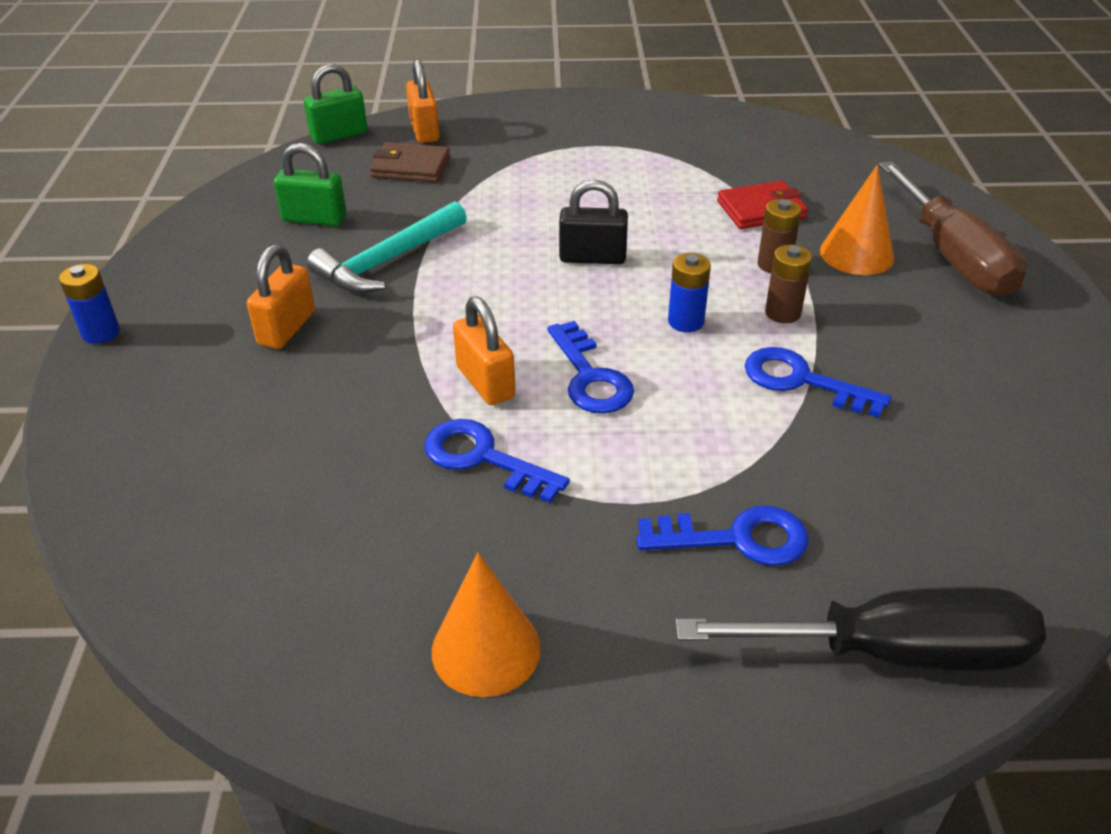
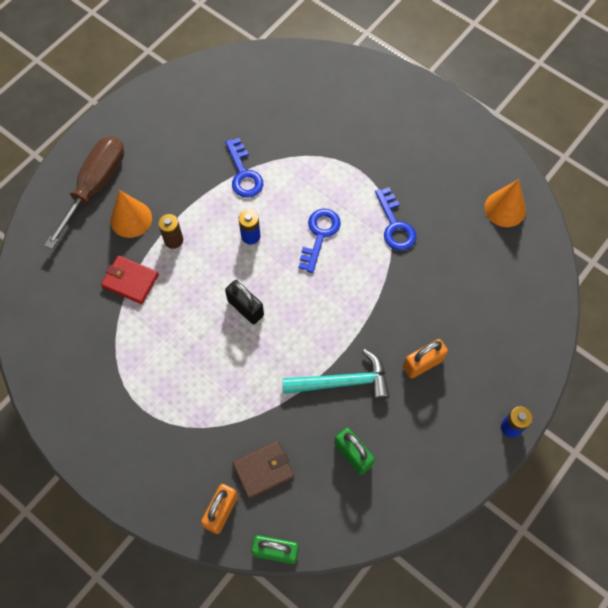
camera: 140 degrees left, 25 degrees up
brown wallet [370,142,450,183] -> brown wallet turned 75 degrees counterclockwise [232,441,294,499]
orange cone [432,553,541,697] -> orange cone moved to [484,179,526,227]
orange padlock [453,296,515,405] -> none
blue key [636,506,809,566] -> none
black screwdriver [675,586,1046,671] -> none
brown battery [765,245,812,323] -> none

